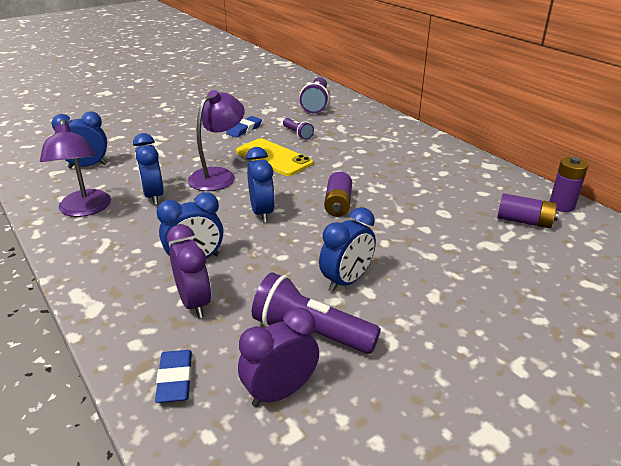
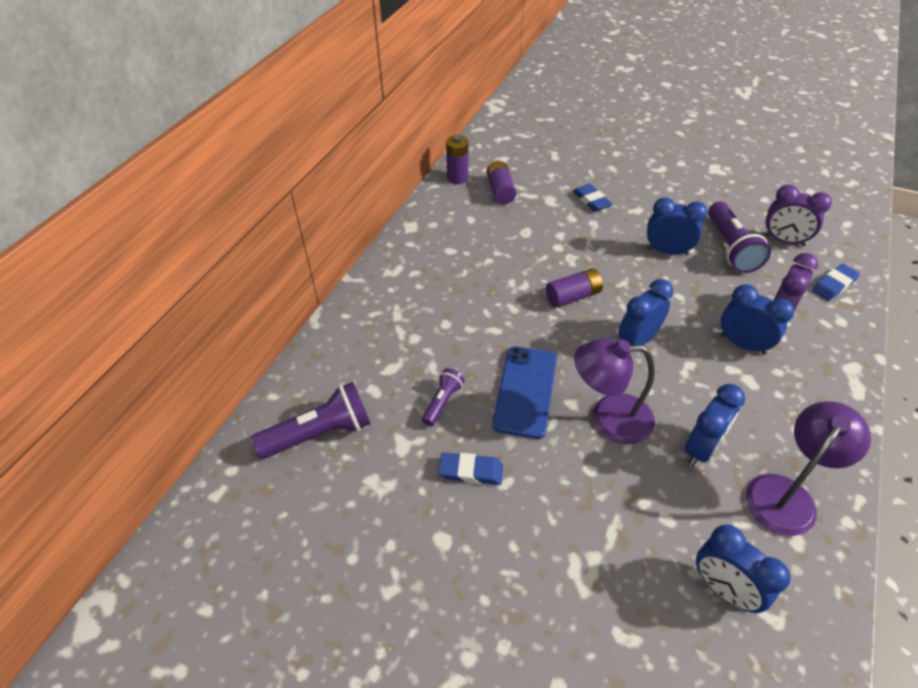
camera: 120 degrees left, 15 degrees up
yellow phone [236,138,313,176] -> blue phone [492,346,557,439]
none -> blue eraser [573,184,612,212]

